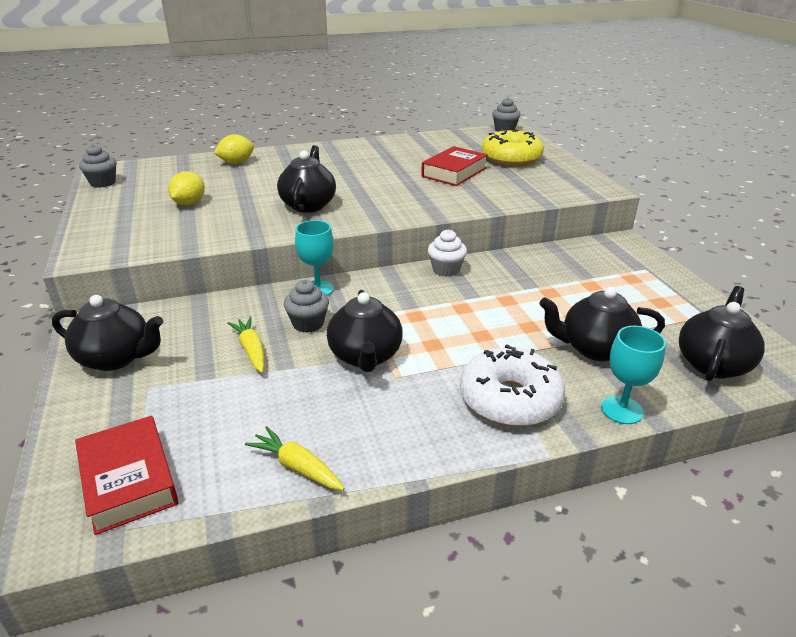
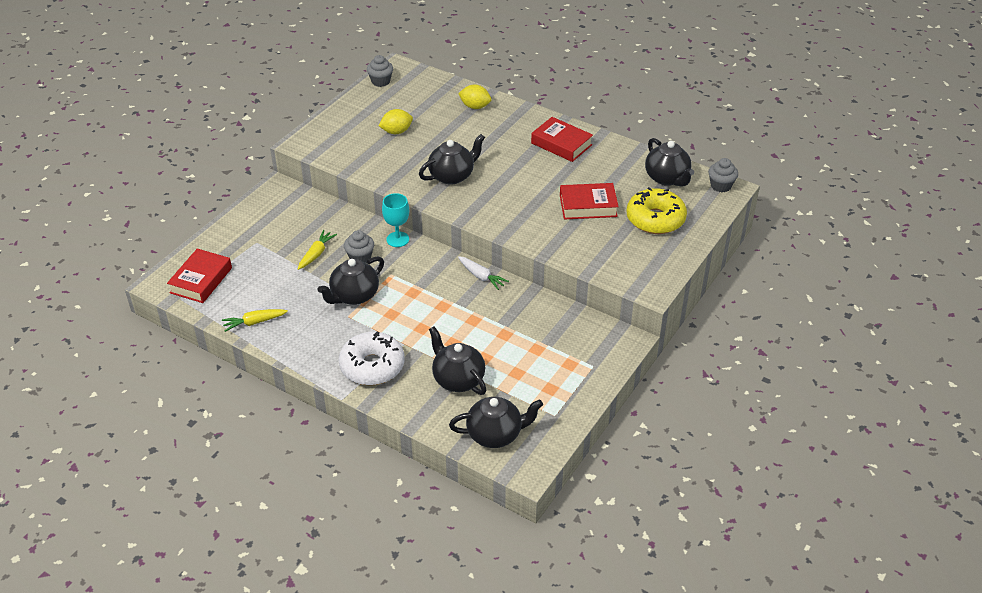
camera: 50 degrees right, 10 degrees up
black teapot [52,295,163,371] -> black teapot moved to [645,138,694,187]
yellow carrot [245,426,345,490] -> yellow carrot turned 105 degrees counterclockwise [222,309,288,332]
white cupcake [428,229,467,277] -> white carrot [458,256,509,290]
turquoise goblet [601,326,666,424] -> none
none -> red book [531,117,593,162]

